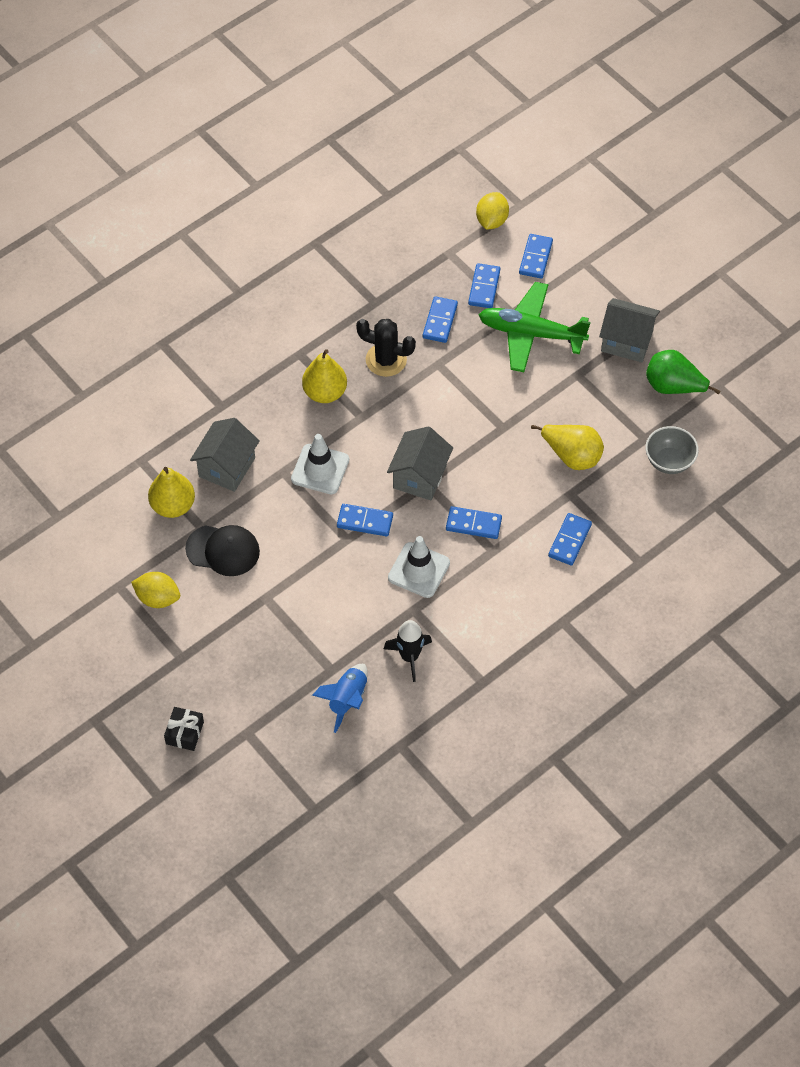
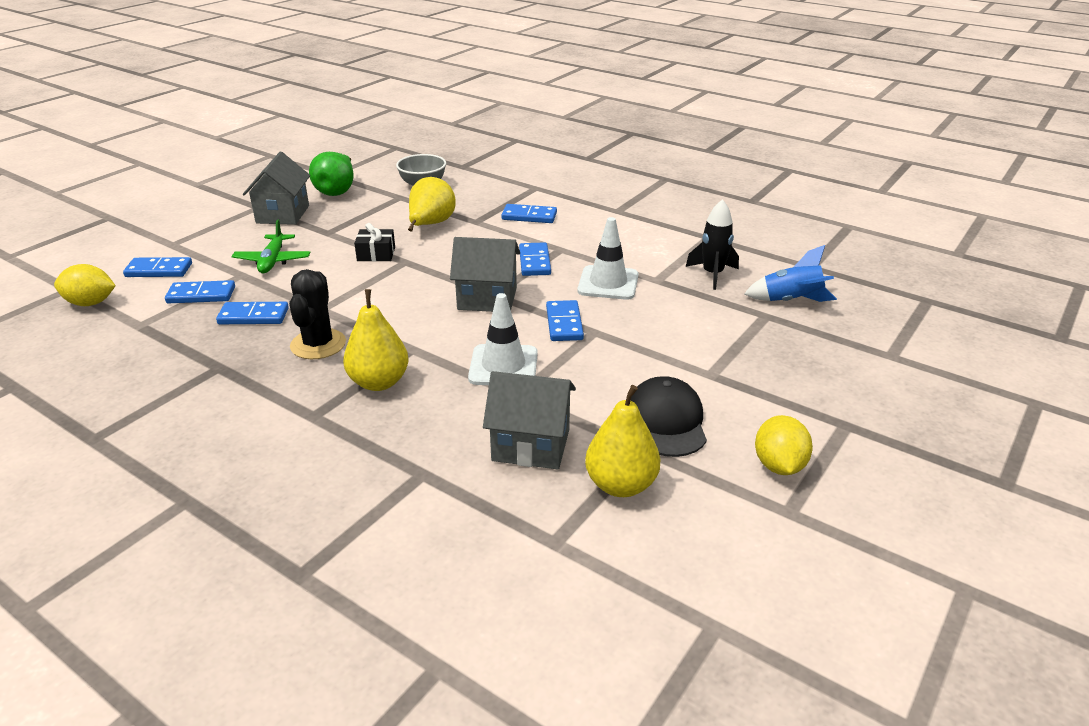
camera: 105 degrees left, 25 degrees down
black gift [164,707,204,751] -> black gift moved to [354,223,395,262]
green plane [479,282,591,372] -> green plane [232,220,311,273], size x0.60

